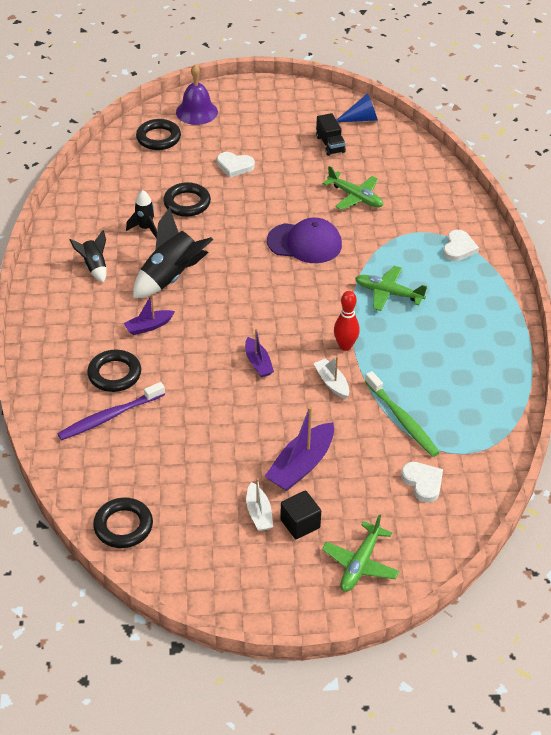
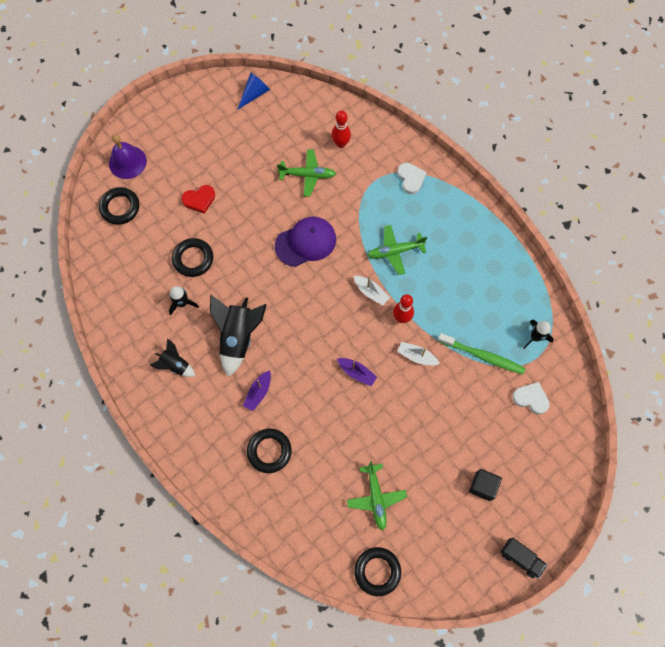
camera: 35 degrees left, 25 degrees up
purple toothbrush [57,382,165,440] -> none
white heart [217,152,255,178] -> red heart [181,185,215,214]
white boat [246,478,273,531] -> white boat moved to [354,276,390,305]
purple boat [265,407,334,491] -> none
black truck [316,113,346,156] -> black truck moved to [500,538,547,579]
green plane [322,514,399,592] -> green plane moved to [347,461,407,531]
none -> red bowling pin [331,110,351,148]
none -> black rocket [523,320,554,349]

